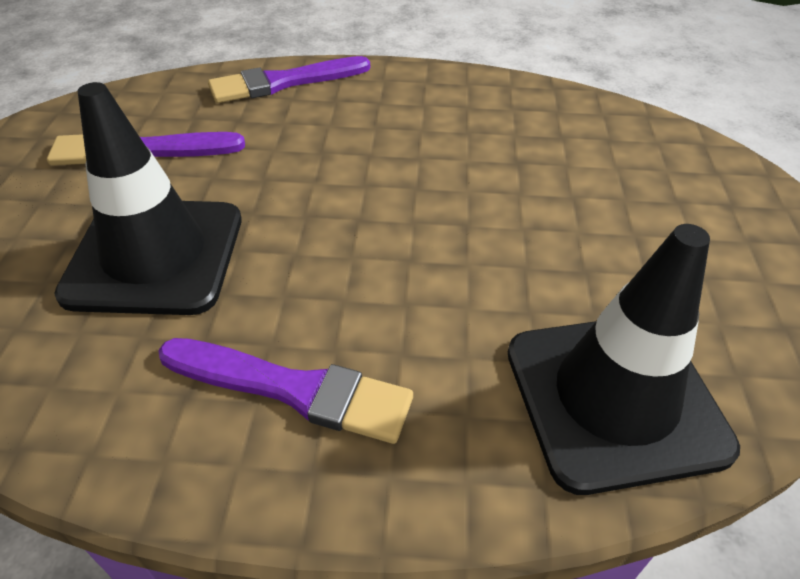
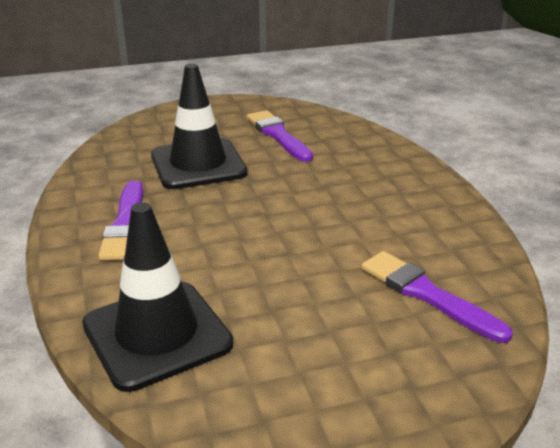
camera: 70 degrees right, 15 degrees down
purple brush [208,56,370,103] -> purple brush moved to [362,251,513,343]

